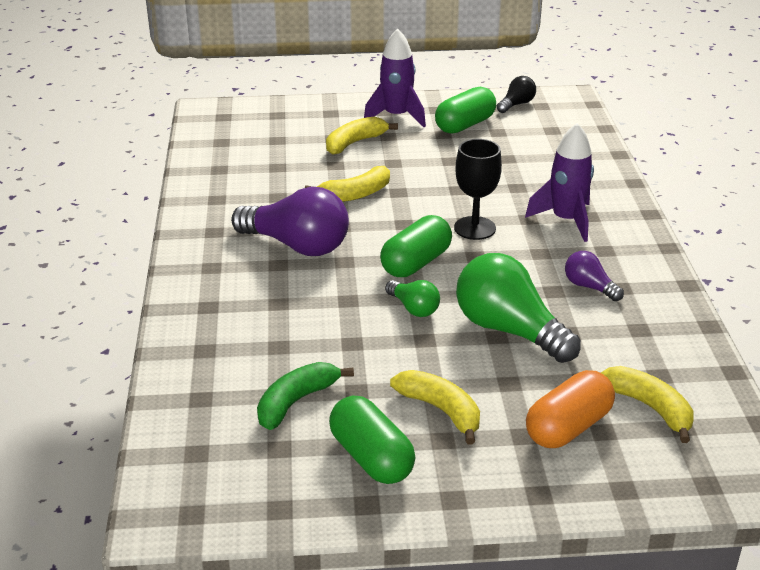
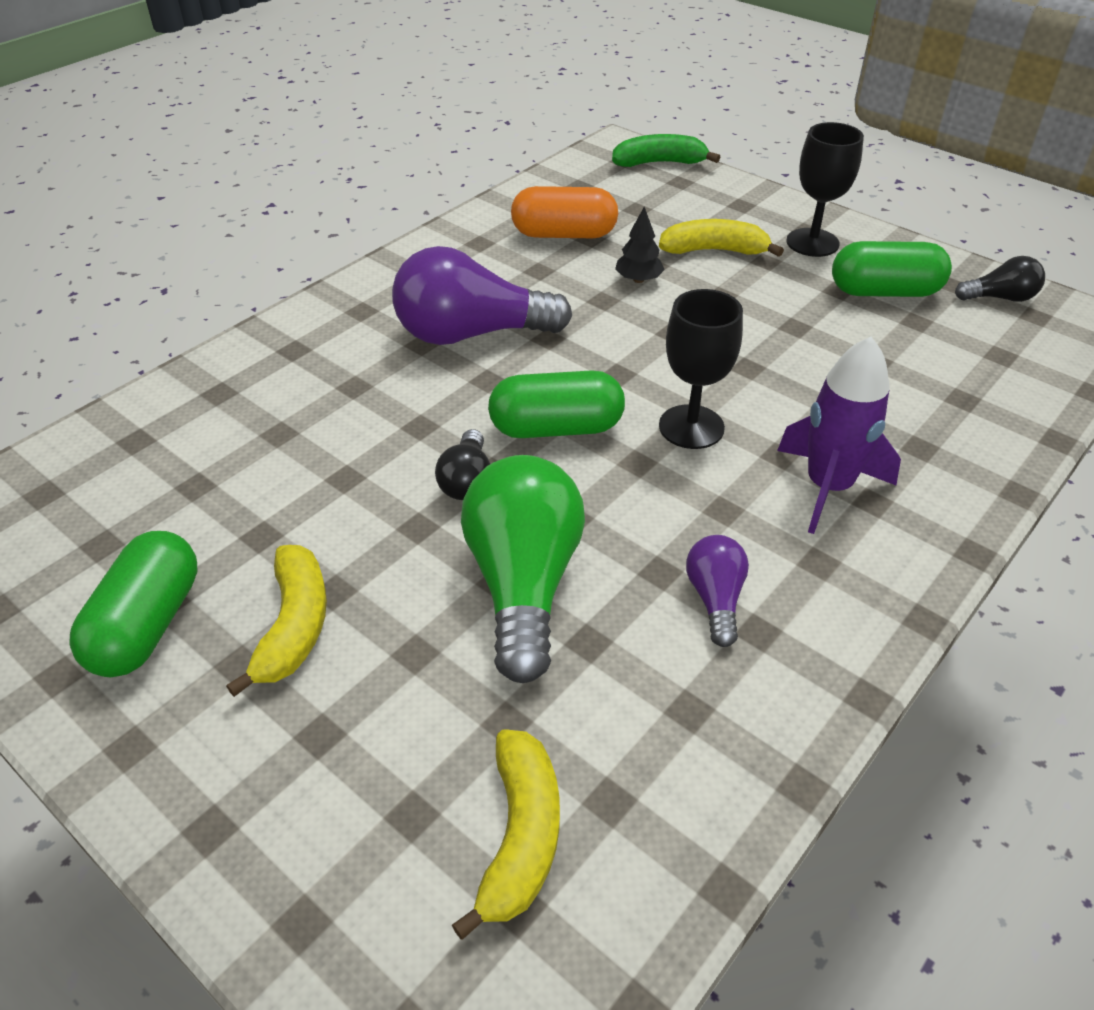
camera: 45 degrees right, 10 degrees up
purple light bulb [231,187,349,256] -> purple light bulb turned 105 degrees clockwise [392,246,572,345]
green banana [257,362,354,430] -> green banana moved to [612,134,720,167]
yellow banana [305,166,390,202] -> none
purple rocket [364,29,426,127] -> black goblet [786,122,864,257]
green light bulb [385,280,440,317] -> black light bulb [435,429,490,500]
orange capsule [526,370,615,448] -> orange capsule moved to [511,186,618,238]
none -> black tree [615,207,665,283]

